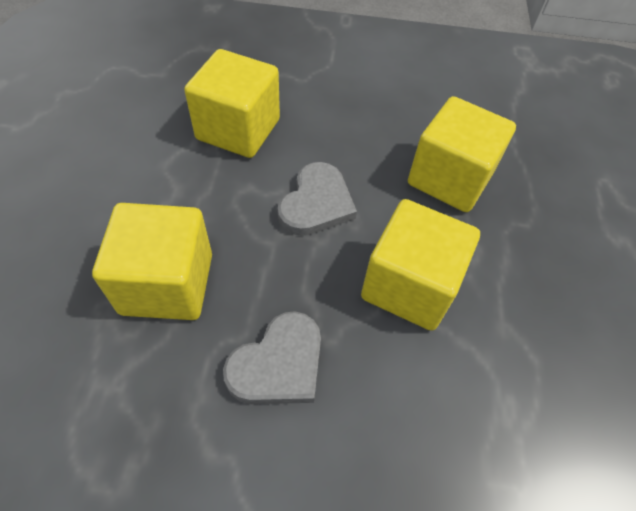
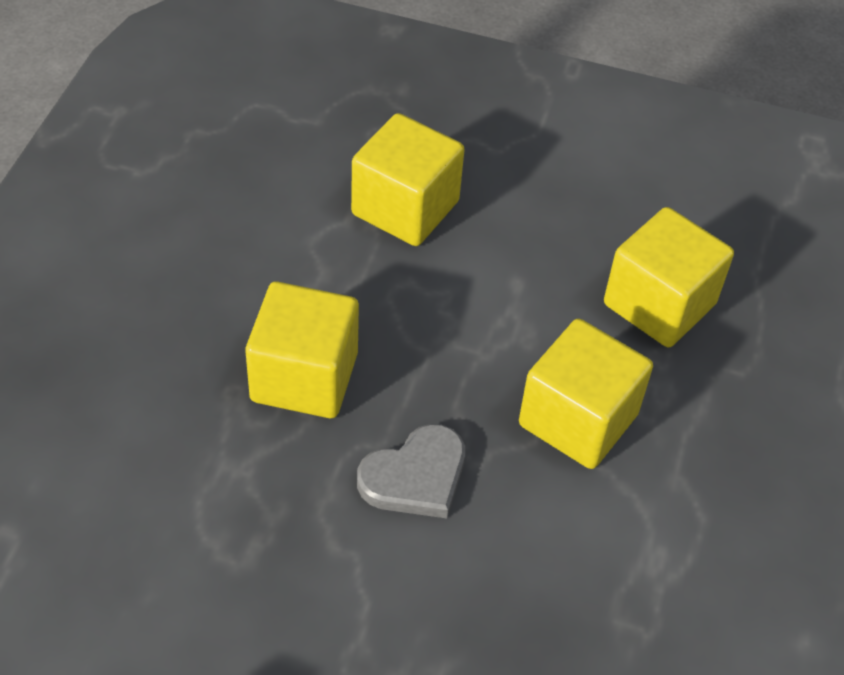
camera: 10 degrees right, 5 degrees down
grey heart [278,162,357,236] -> none

